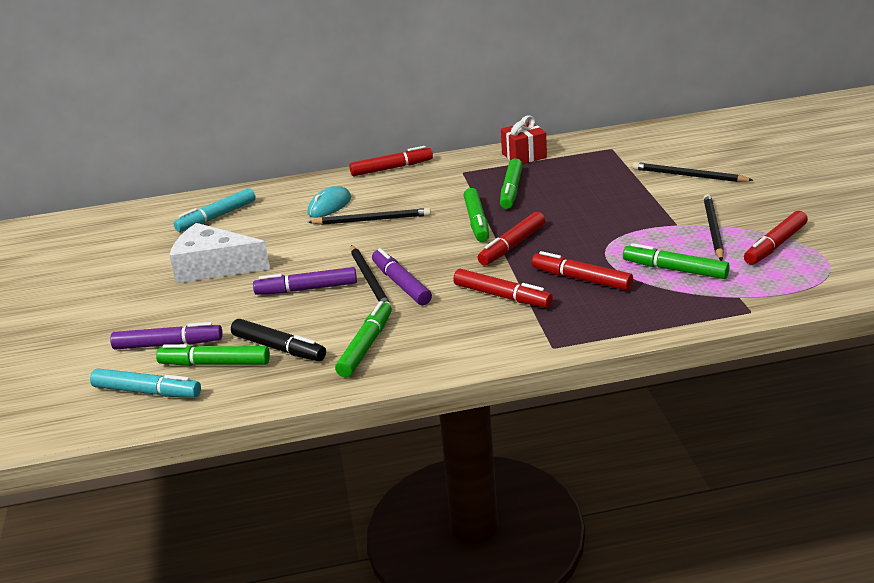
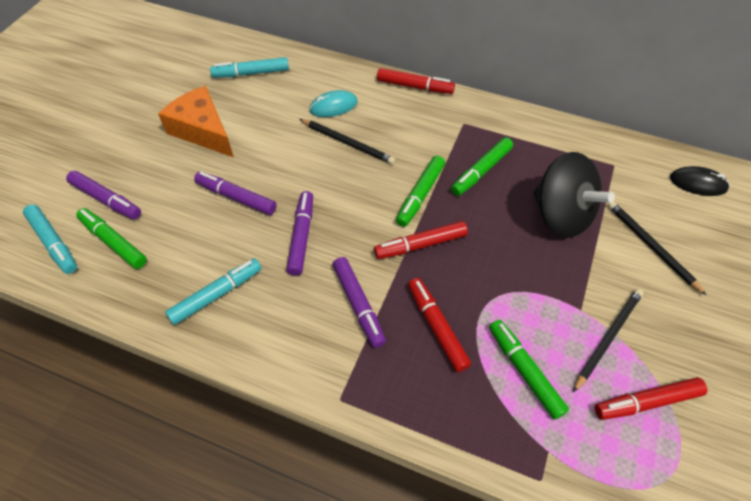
camera: 30 degrees right, 25 degrees up
white cheese [169,223,270,284] -> orange cheese [158,86,234,157]
black marker [231,319,326,361] -> none
green marker [335,301,392,377] -> turquoise marker [165,258,262,325]
black pencil [351,245,392,308] -> none
red marker [453,269,553,308] -> purple marker [332,257,386,348]
red gift [501,115,547,164] -> none
none -> black spinning top [533,152,615,238]
none -> black mouse [670,166,730,196]

